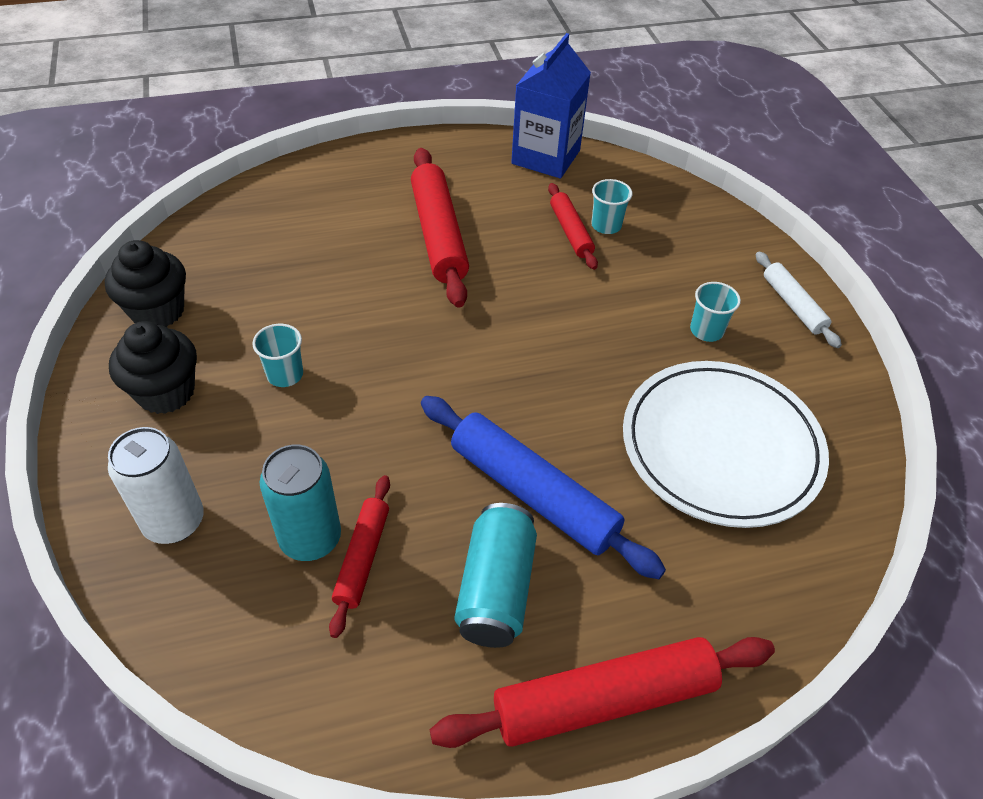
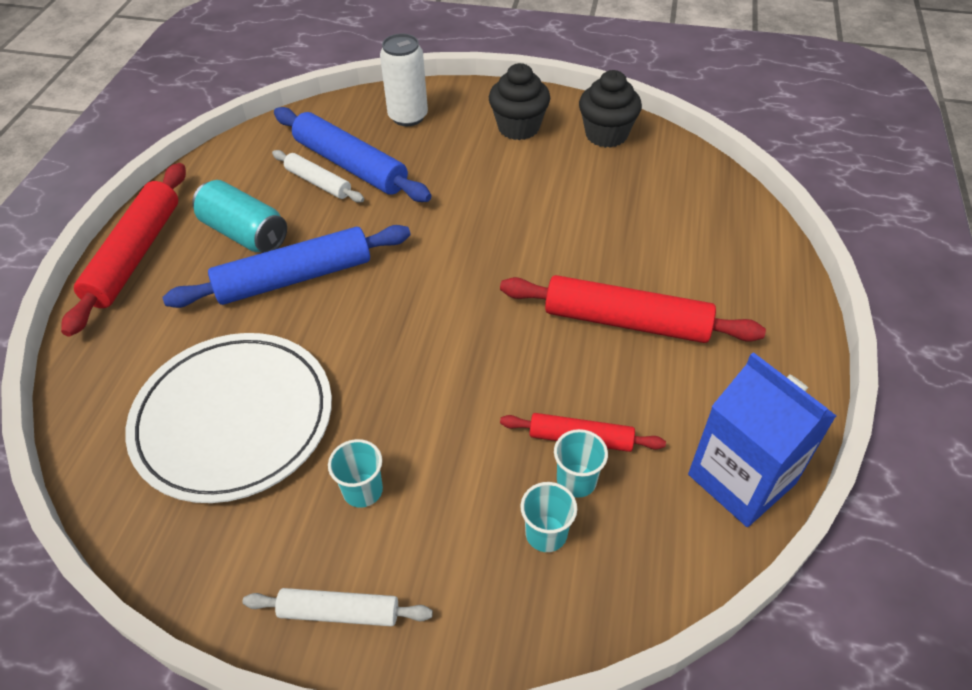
camera: 120 degrees right, 0 degrees up
turquoise cup [252,324,303,387] -> turquoise cup moved to [520,482,577,552]
turquoise can [260,445,341,561] -> blue rolling pin [274,107,432,202]
red rolling pin [329,475,390,638] -> white rolling pin [272,150,364,203]

